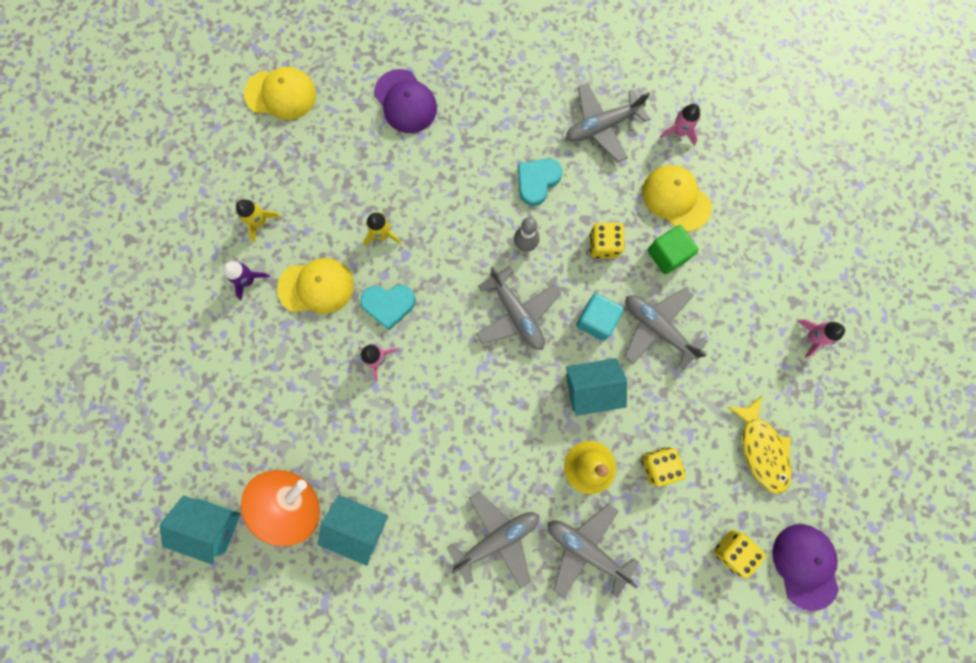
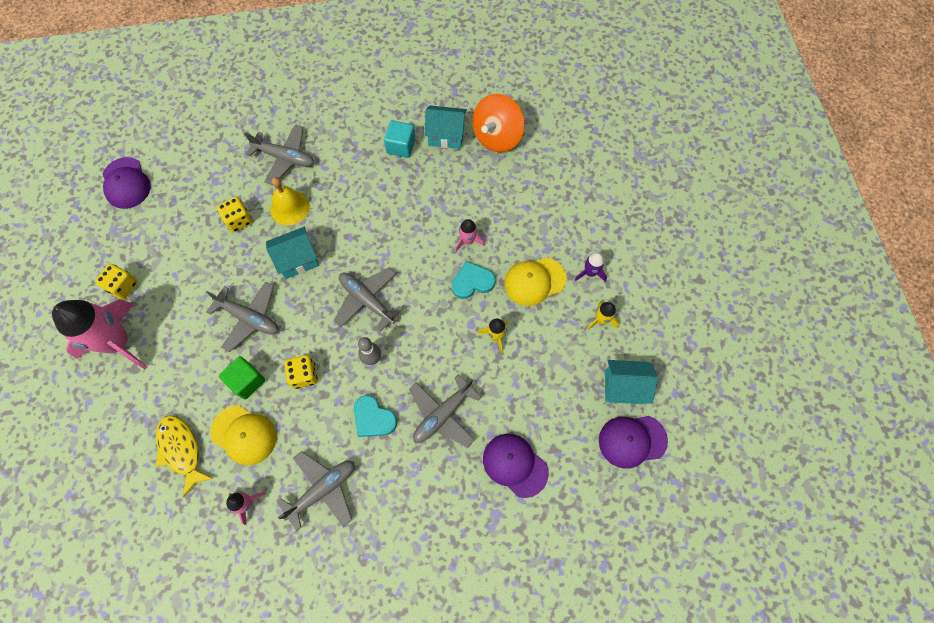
camera: 165 degrees right, 10 degrees down
turquoise house [160,496,241,565] -> turquoise house moved to [605,360,658,404]
yellow cap [244,67,316,120] -> purple cap [599,416,668,469]
grey plane [447,492,539,588] -> grey plane moved to [409,375,481,448]
turquoise heart [518,158,562,206] -> turquoise heart turned 105 degrees clockwise [354,395,397,437]
turquoise cube [576,293,624,341] -> turquoise cube moved to [384,120,416,158]
yellow dice [714,530,766,578] -> yellow dice moved to [95,264,138,299]
yellow fish [728,396,791,494] -> yellow fish moved to [156,415,214,497]
pink rocket [797,319,845,358] -> pink rocket [52,299,147,369], size x2.26

